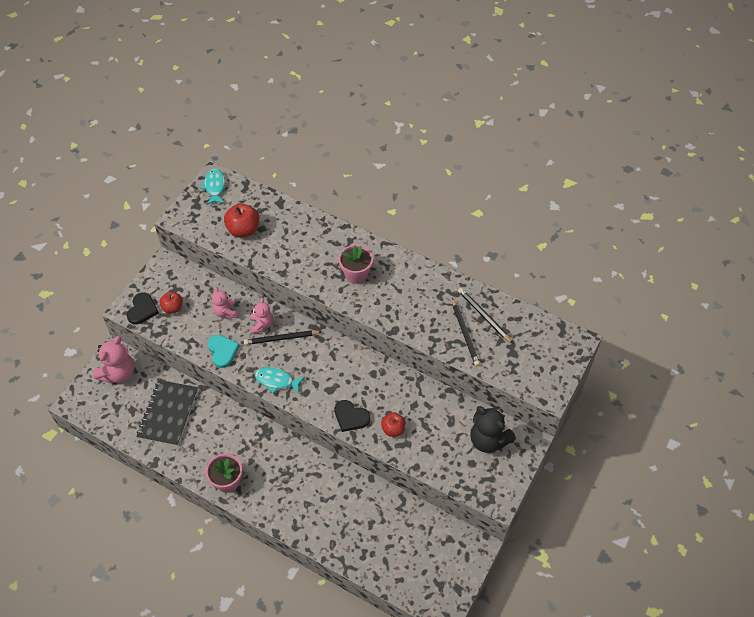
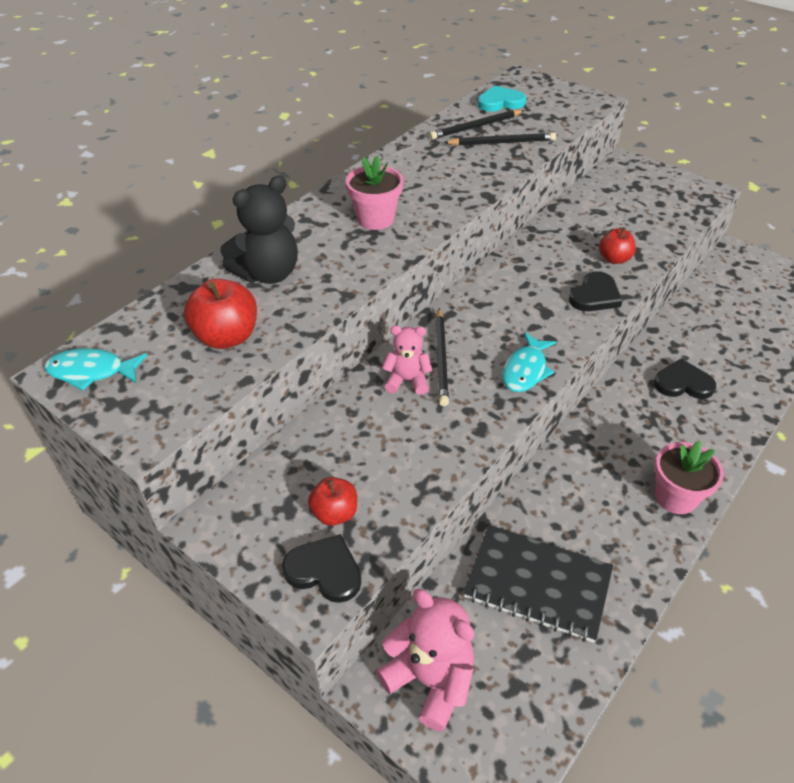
camera: 80 degrees left, 10 degrees down
turquoise heart [207,335,240,368] -> turquoise heart moved to [477,86,526,112]
pink teddy bear [212,287,238,319] -> none
black teddy bear [470,406,516,453] -> black teddy bear moved to [220,175,298,284]
none -> black heart [654,359,716,399]

